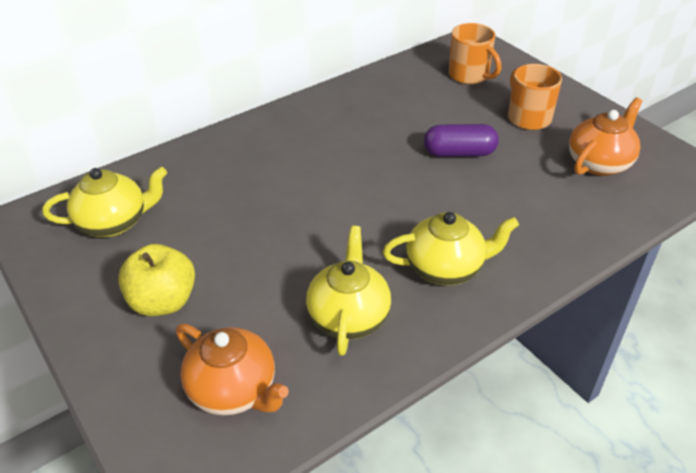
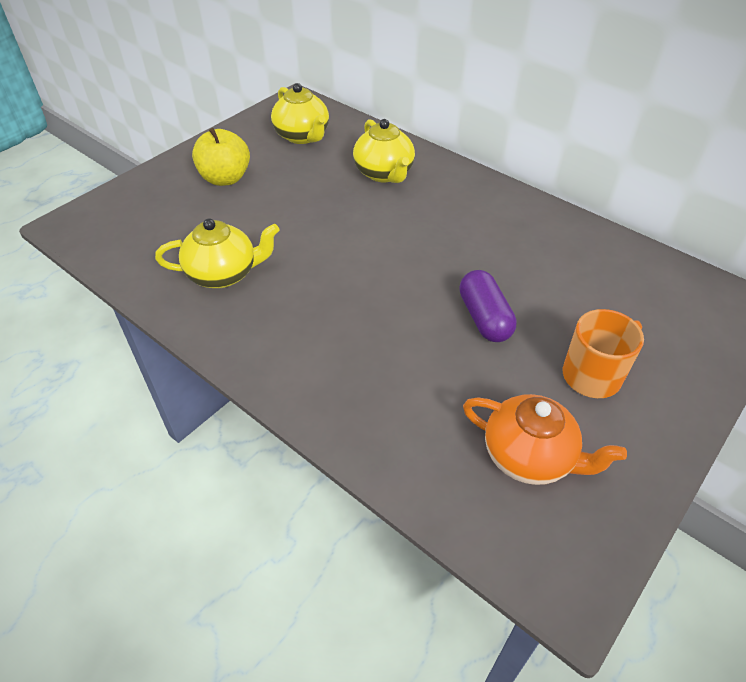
camera: 75 degrees right, 5 degrees up
orange teapot [176,324,289,415] -> none
yellow teapot [383,212,519,285] -> yellow teapot moved to [353,119,415,183]
orange mug [449,23,502,84] -> none

